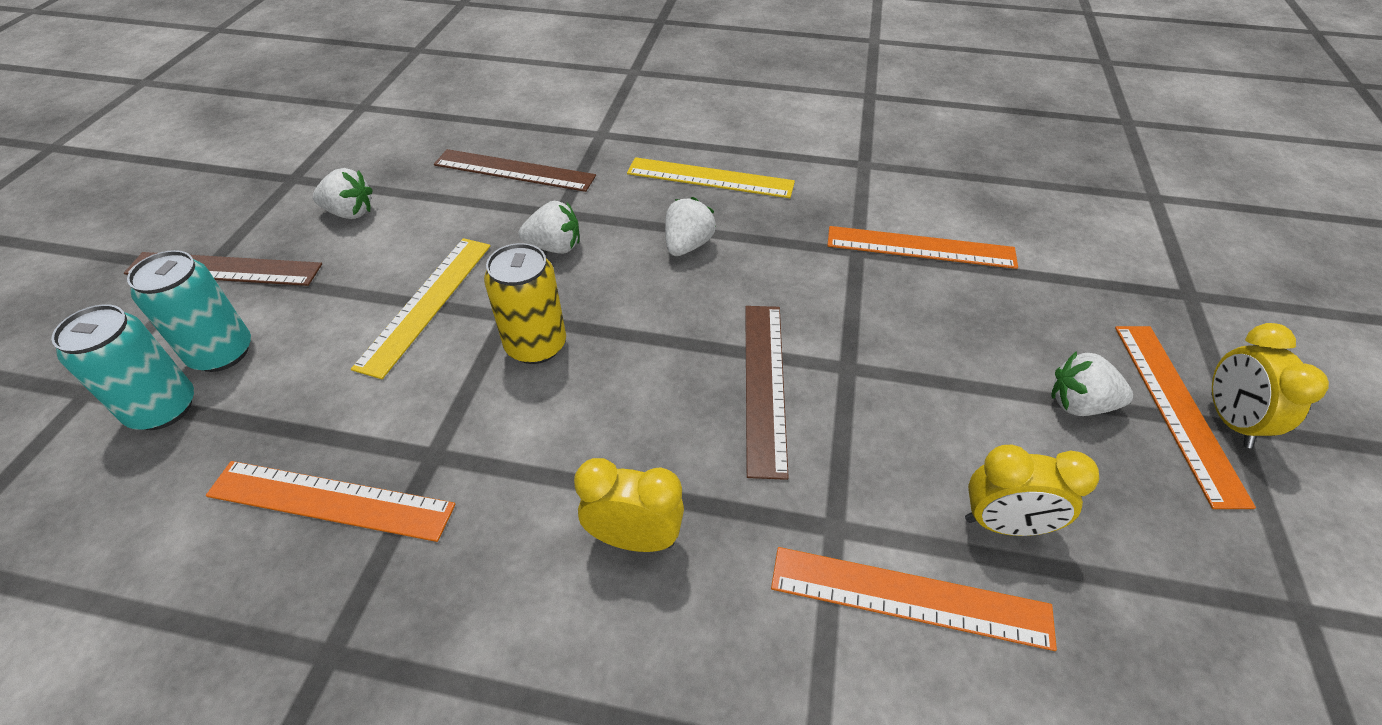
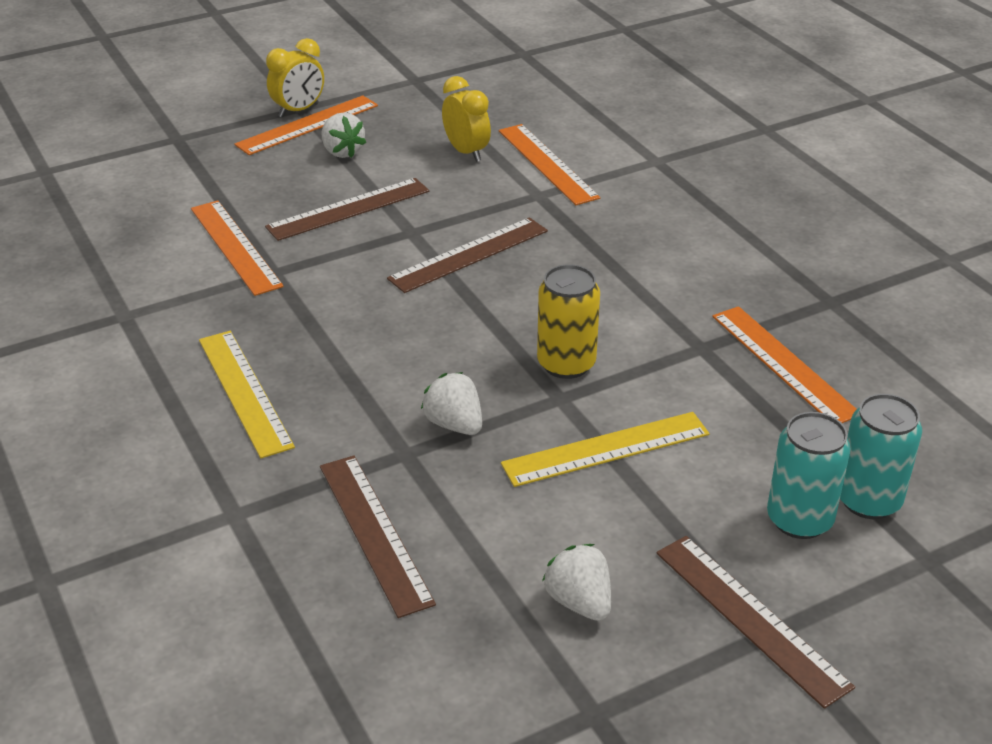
camera: 130 degrees left, 10 degrees down
yellow clock [574,458,684,552] -> none
white strawberry [665,197,716,256] -> none
none -> brown ruler [265,178,429,241]

